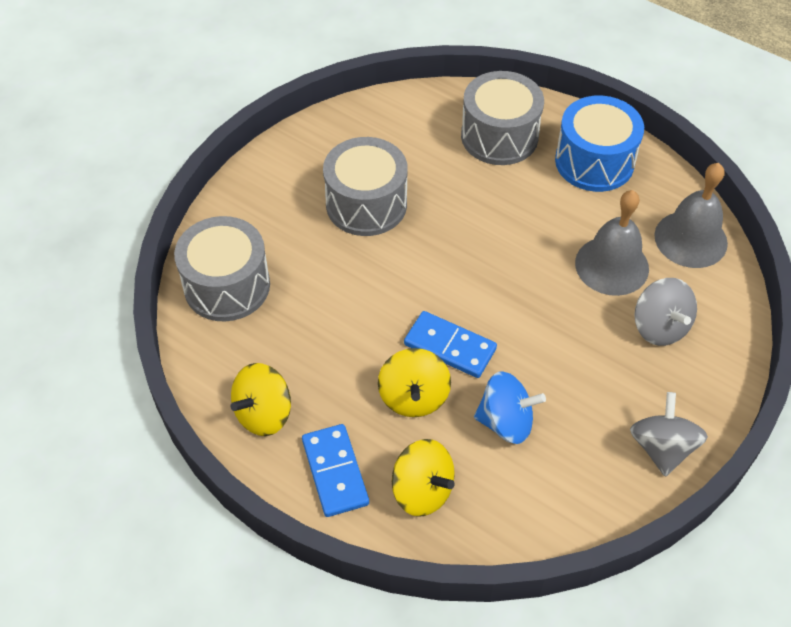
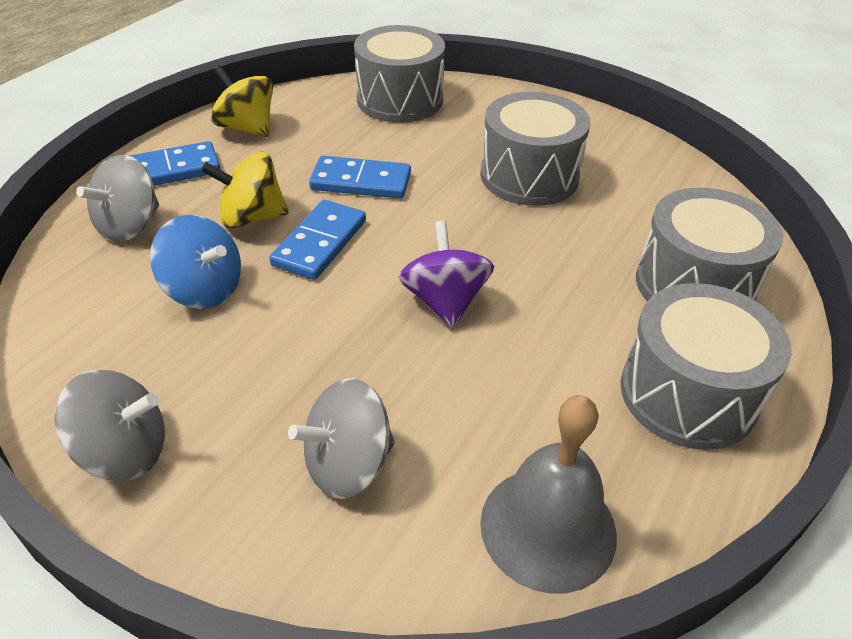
camera: 85 degrees right, 10 degrees down
yellow spinning top [392,439,455,517] -> grey spinning top [76,155,159,242]
blue spinning top [474,371,546,444] -> blue spinning top turned 60 degrees counterclockwise [150,215,241,309]
blue drum [555,96,644,192] -> grey drum [621,283,791,450]
grey bell [575,190,649,296] -> none
none -> blue domino [309,156,411,199]
none -> purple spinning top [399,221,494,328]

